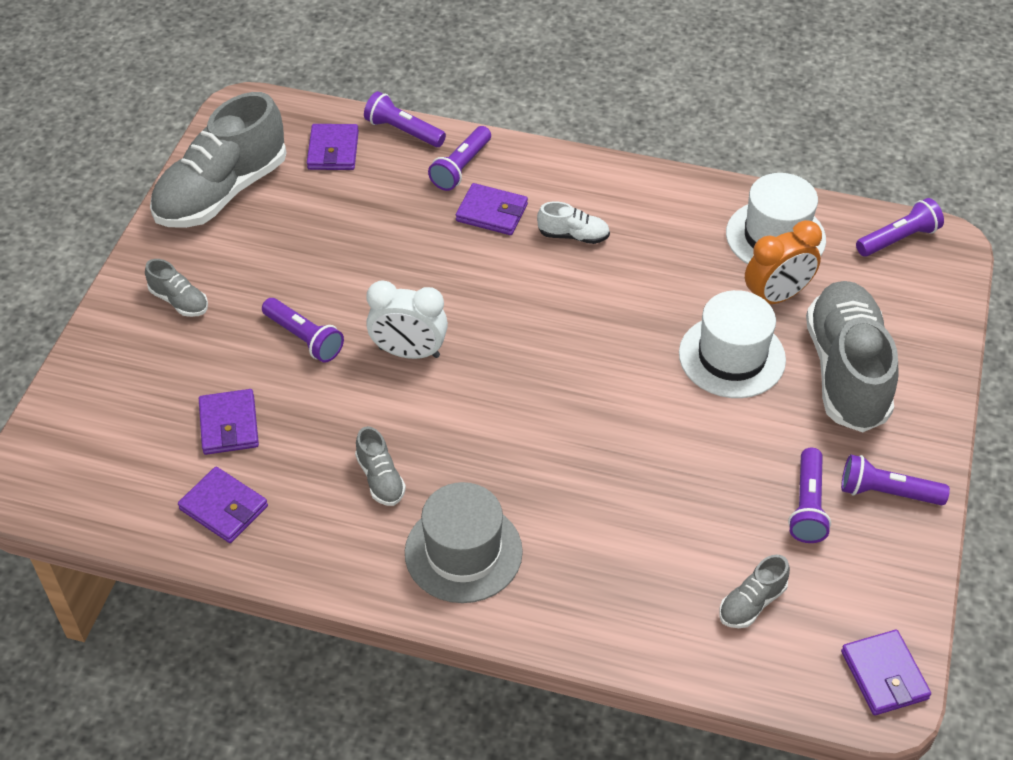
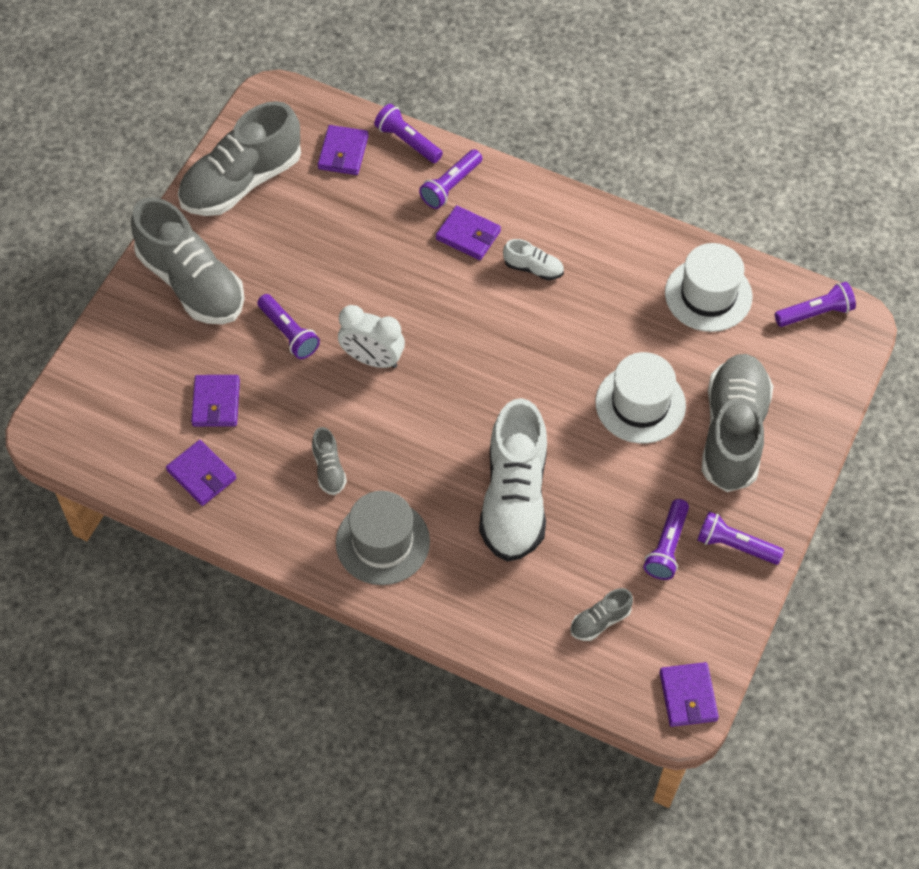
camera: 10 degrees right, 10 degrees up
grey shoe [145,259,208,317] -> grey shoe [131,197,245,324], size x2.30
orange clock [745,220,822,304] -> none
none -> white shoe [479,398,547,562]

